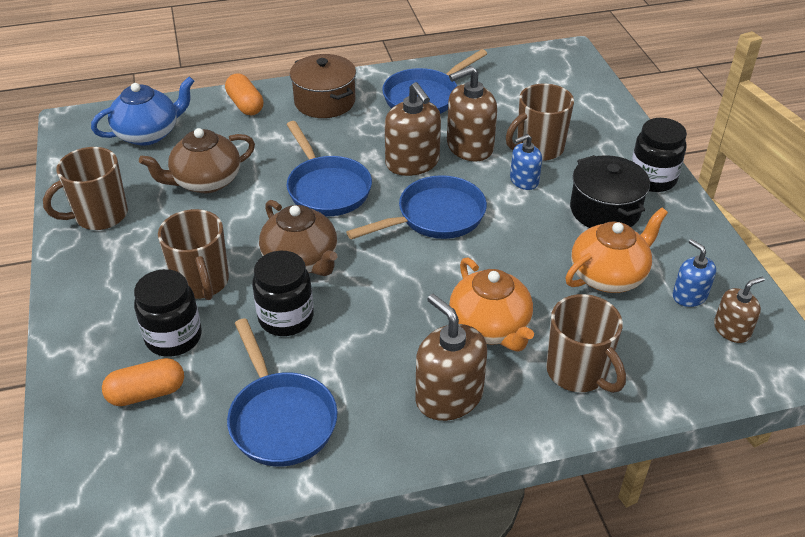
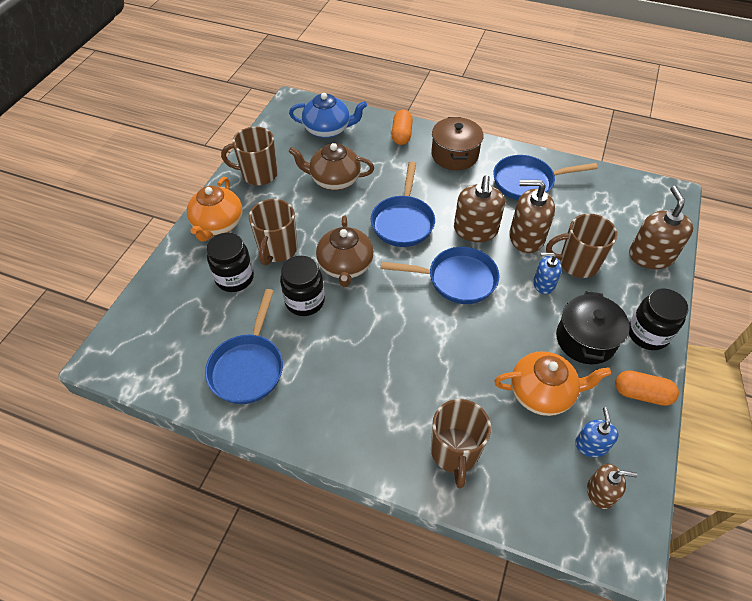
camera: 35 degrees right, 10 degrees up
orange capsule [102,358,184,406] -> orange capsule moved to [615,370,679,406]
brown soap dispenser [415,294,487,421] -> brown soap dispenser moved to [629,186,693,269]
orange teapot [449,257,534,352] -> orange teapot moved to [187,177,242,242]

